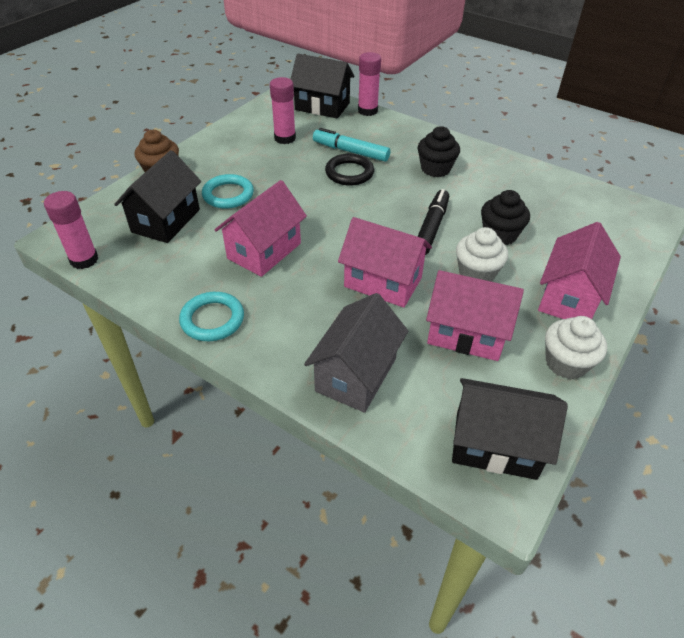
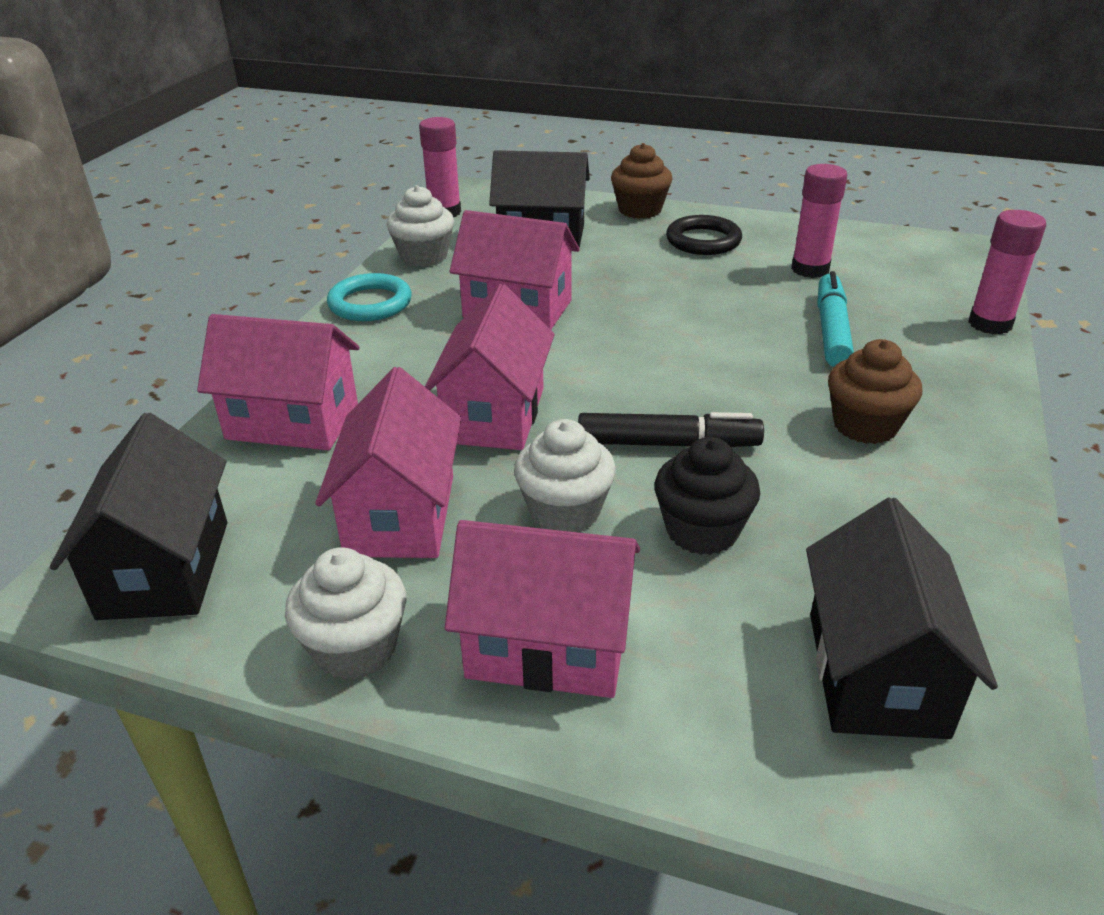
camera: 75 degrees right, 10 degrees down
turquoise ring [202,174,254,209] -> none
black house [291,54,354,119] -> black house moved to [806,497,998,739]
grey house [304,293,408,413] -> pink house [197,314,360,450]
black ring [325,154,374,186] -> black ring moved to [666,215,742,255]
black cupcake [418,126,460,177] -> brown cupcake [828,339,922,444]
none -> white cupcake [387,185,454,267]

